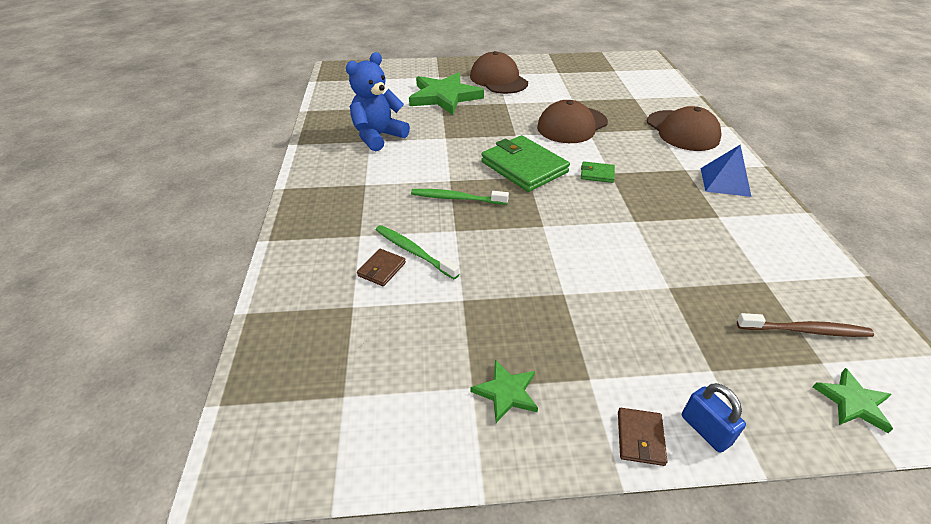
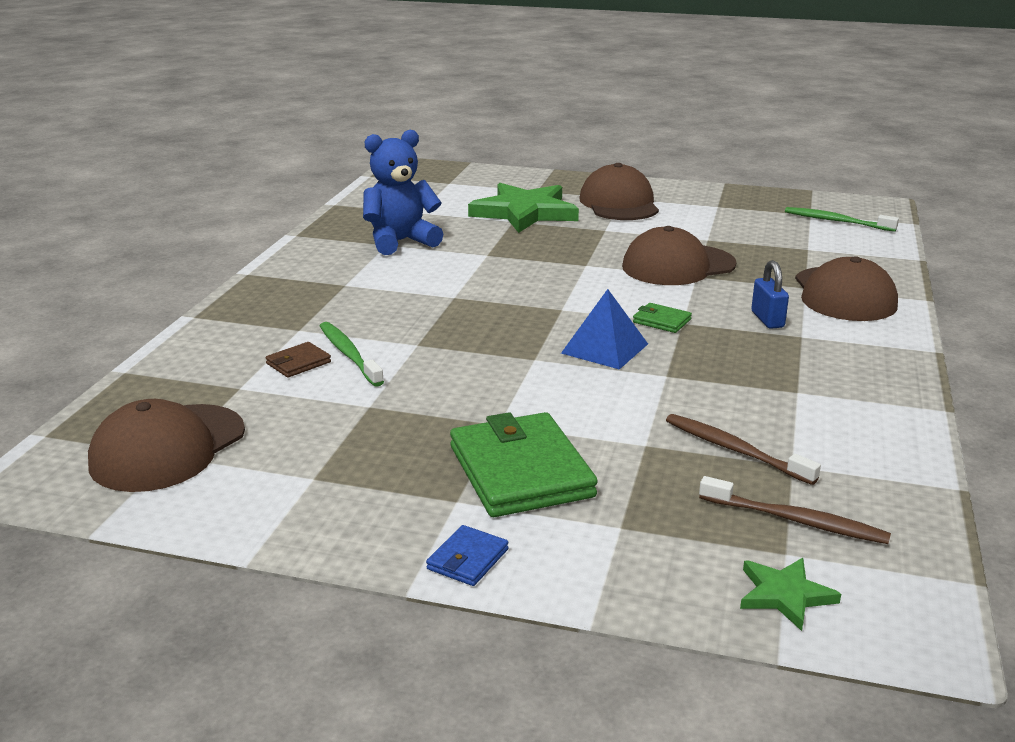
camera: 20 degrees right, 15 degrees down
green toothbrush [411,189,509,205] -> green toothbrush moved to [785,207,899,232]
green star [470,360,538,423] -> none
green wallet [481,135,570,192] -> green wallet moved to [450,412,598,517]
brown wallet [618,408,668,466] -> blue wallet [426,525,509,586]
blue padlock [682,383,746,453] -> blue padlock moved to [751,260,789,329]
blue pyramid [700,145,751,197] -> blue pyramid moved to [561,289,648,370]
none -> brown cap [88,399,245,492]
none -> brown toothbrush [666,414,821,485]

